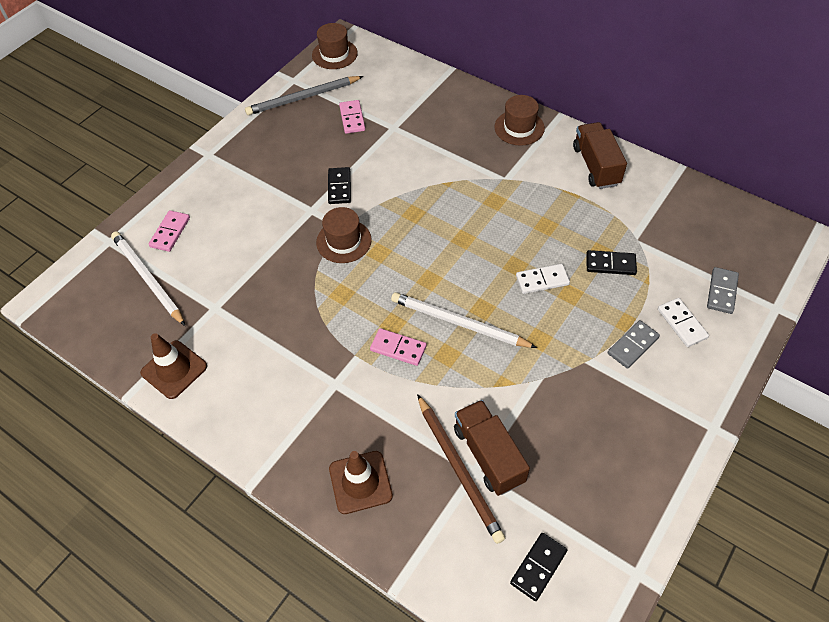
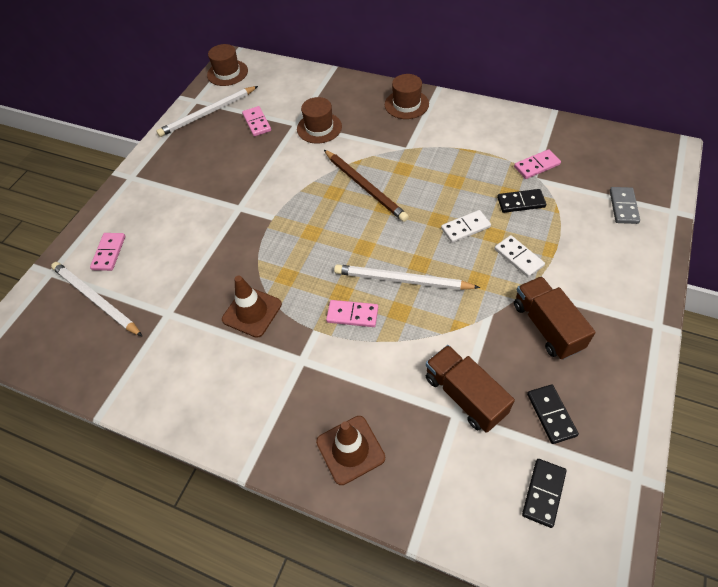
camera: 10 degrees left, 0 degrees up
brown traffic cone [140,333,207,399] -> brown traffic cone moved to [222,275,282,338]
grey pencil [245,76,363,115] -> white pencil [157,86,258,137]
brown hat [316,207,372,263] -> brown hat moved to [297,97,342,144]
black domino [328,167,351,204] -> black domino moved to [527,384,579,444]
brown pencil [417,394,505,544] -> brown pencil moved to [324,150,409,222]
brown truck [573,122,627,189] -> brown truck moved to [514,276,596,360]
grey domino [608,320,660,369] -> none
white domino [658,298,709,347] -> white domino moved to [494,235,545,278]
none -> pink domino [514,149,561,179]

